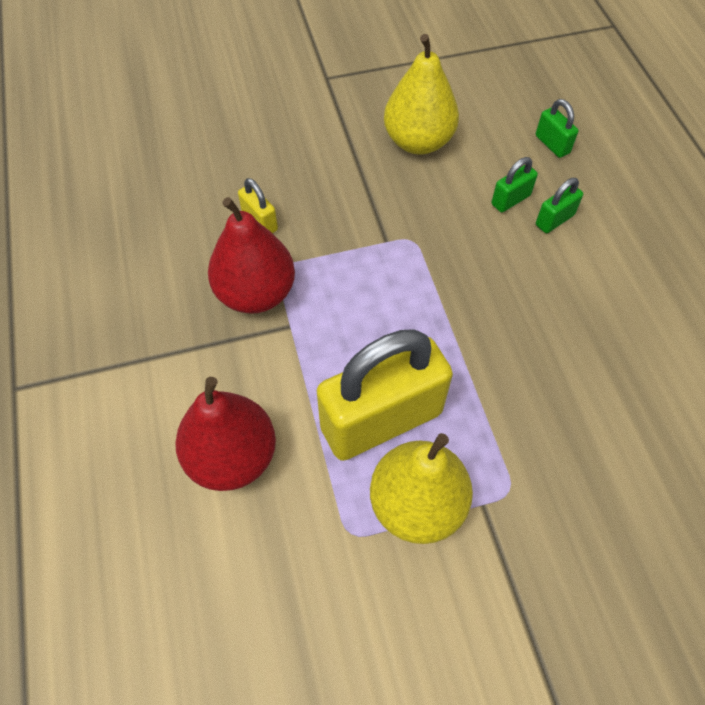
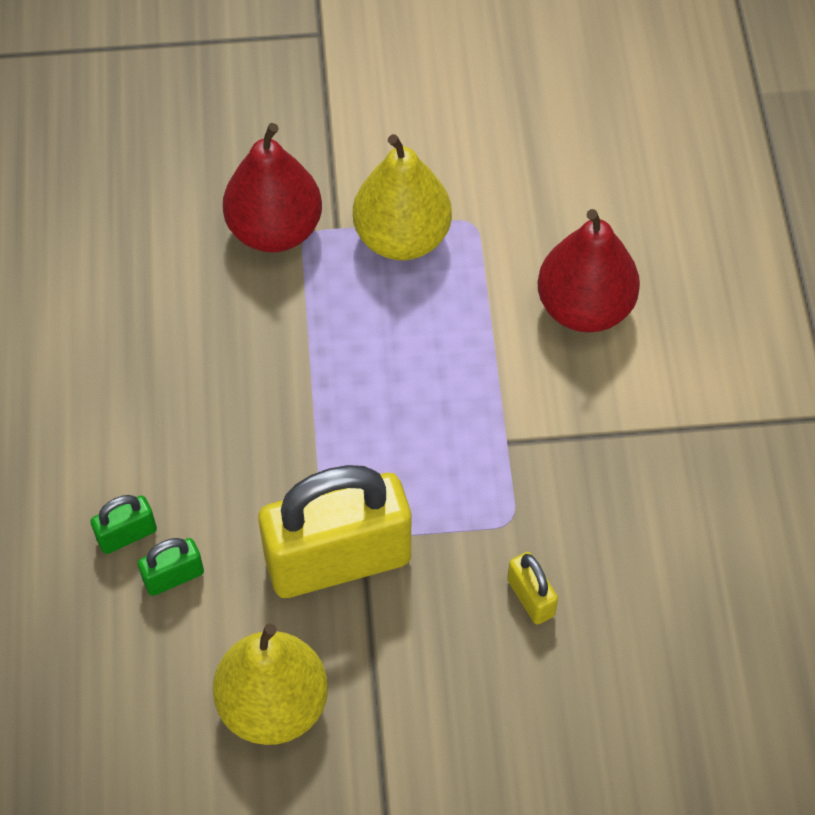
camera: 170 degrees left, 0 degrees up
red pear [208,197,295,314] -> red pear moved to [223,123,322,253]
yellow padlock [316,329,453,461] -> yellow padlock moved to [258,465,411,598]
green padlock [536,99,579,158] -> none

